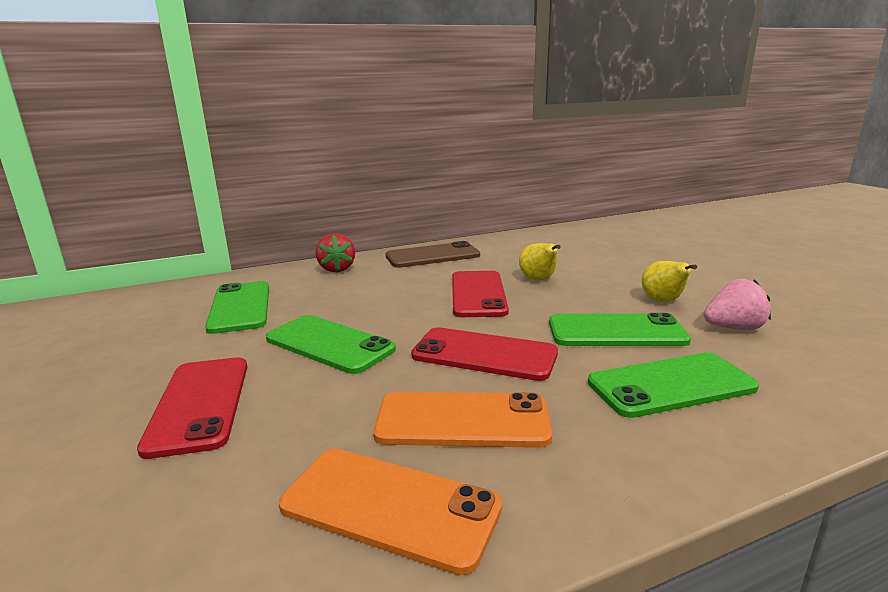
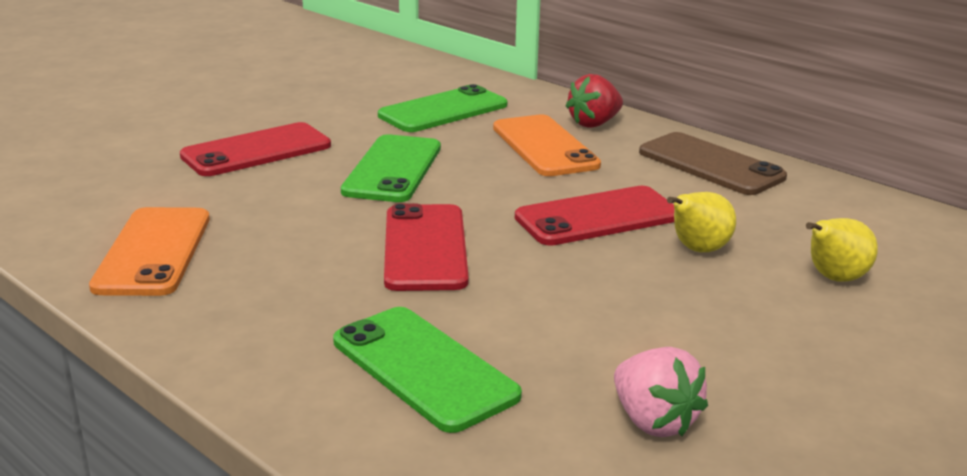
camera: 65 degrees right, 5 degrees up
orange phone [373,392,552,448] -> orange phone moved to [493,114,601,176]
green phone [549,313,691,346] -> none
yellow pear [642,261,697,302] -> yellow pear moved to [806,218,878,282]

